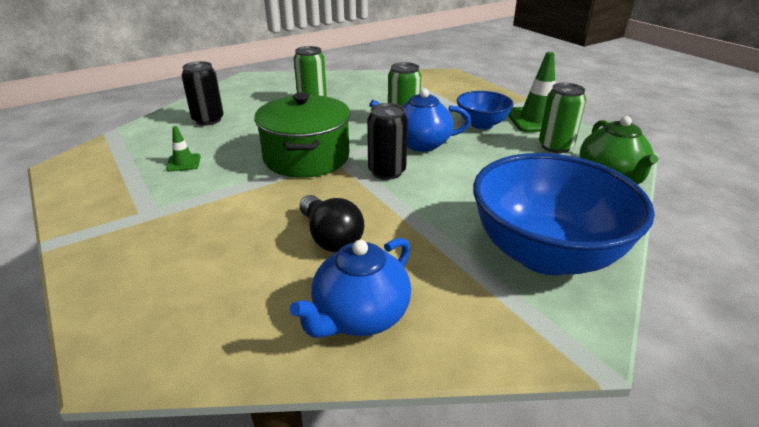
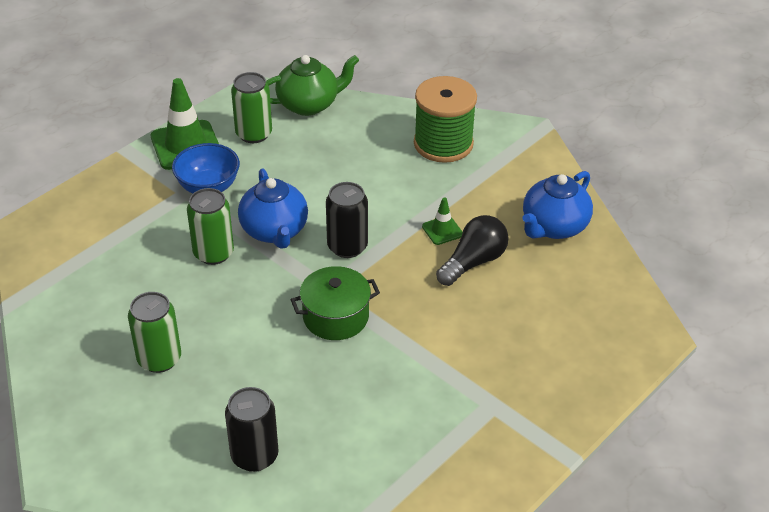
camera: 105 degrees left, 10 degrees up
green traffic cone [166,126,201,172] -> green traffic cone moved to [422,197,463,245]
green pot [254,93,351,178] -> green pot [290,266,380,340], size x0.65
blue teapot [290,238,411,338] -> blue teapot turned 105 degrees clockwise [523,171,593,239]
blue bowl [473,153,655,275] -> green spool [414,76,477,163]

